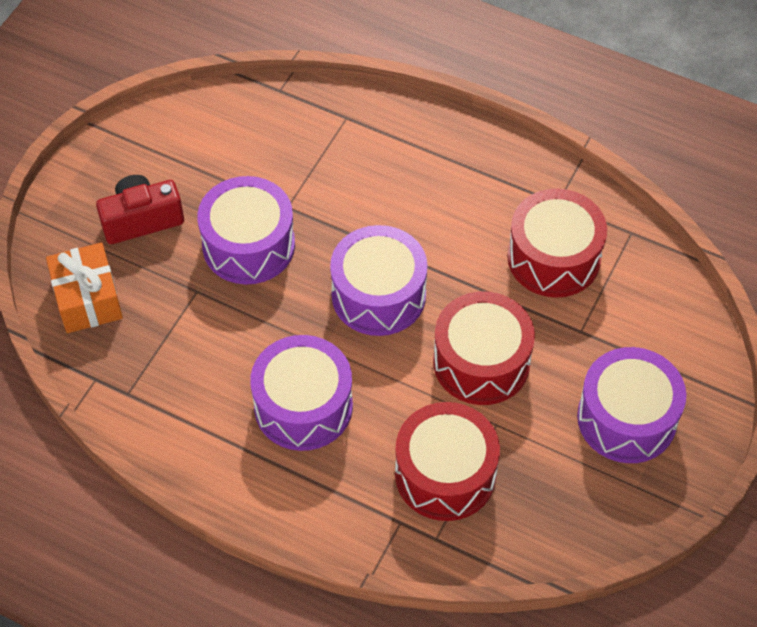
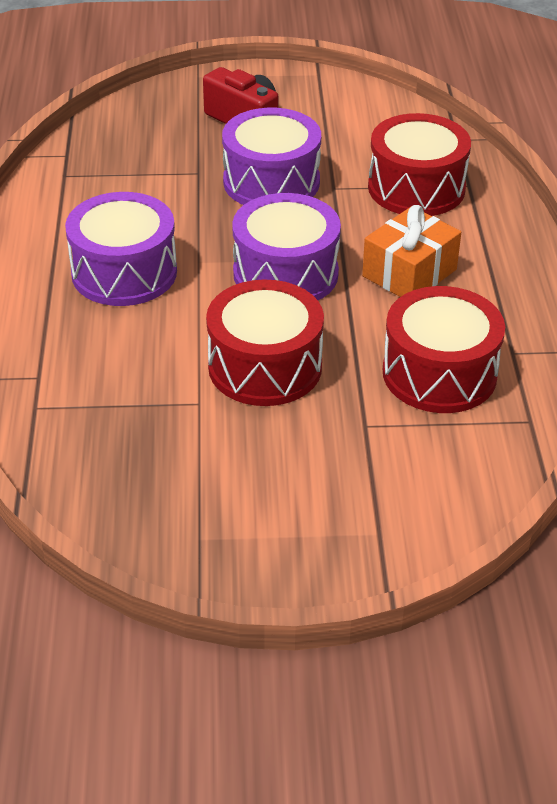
camera: 60 degrees right, 15 degrees down
orange gift [46,242,123,333] -> orange gift moved to [362,205,461,297]
red drum [395,402,500,521] -> red drum moved to [368,113,471,216]
purple drum [577,347,686,463] -> none

